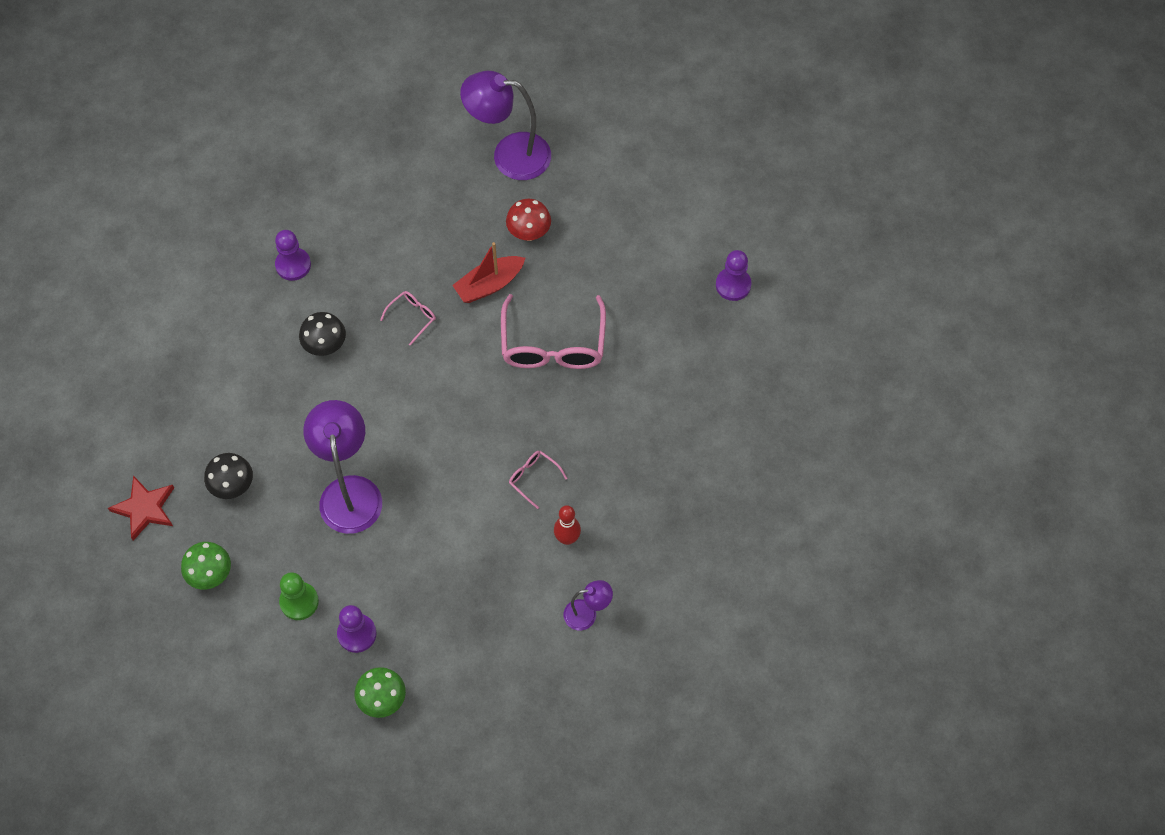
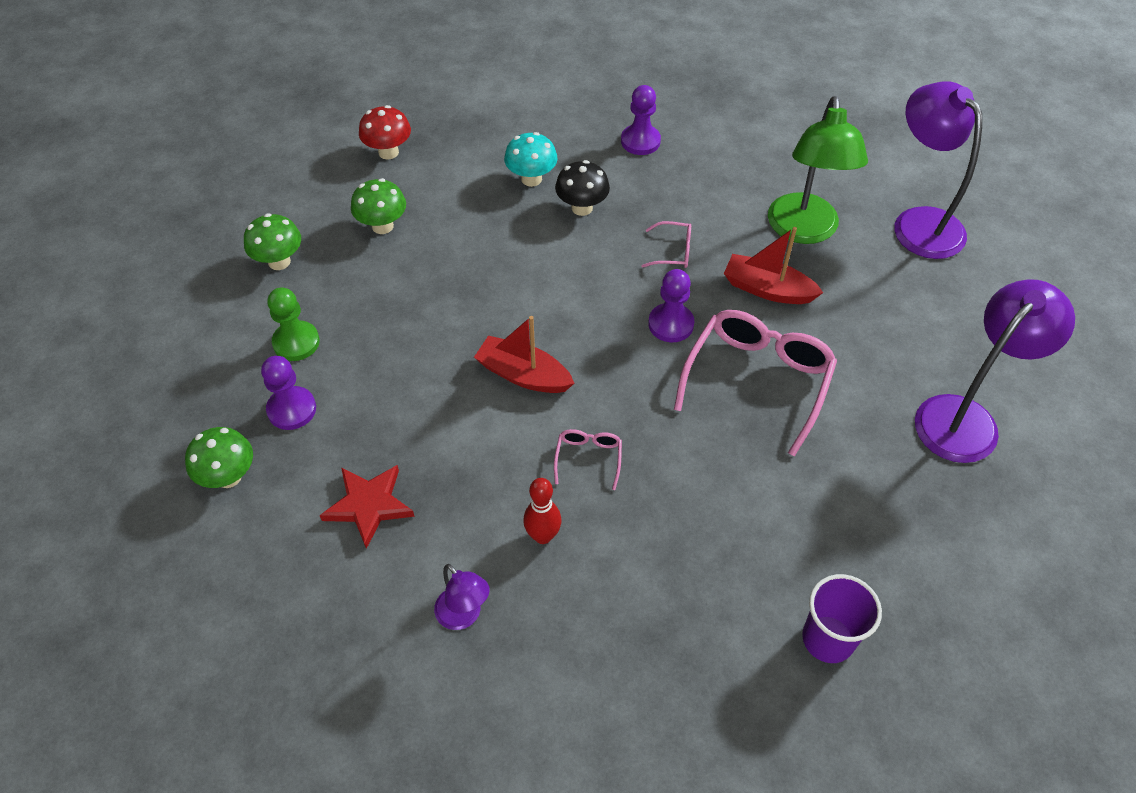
camera: 55 degrees right, 10 degrees down
red star [108,476,174,541] -> red star moved to [320,465,415,549]
black mushroom [204,453,253,499] -> green mushroom [351,178,406,234]
purple lamp [303,400,382,534] -> purple lamp moved to [915,279,1075,463]
pink glasses [501,294,606,369] -> pink glasses turned 150 degrees clockwise [674,310,837,457]
red mushroom [506,199,551,241] -> red mushroom moved to [359,105,411,160]
purple pawn [716,250,752,301] -> purple pawn moved to [648,269,694,342]
none -> red boat [474,316,574,393]
none -> turquoise mushroom [504,132,557,187]
none -> green lamp [768,96,868,244]
none -> purple cup [802,574,882,663]

